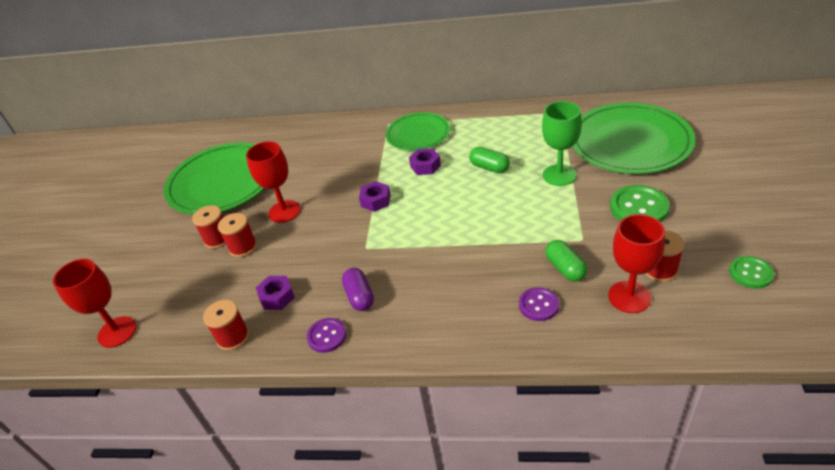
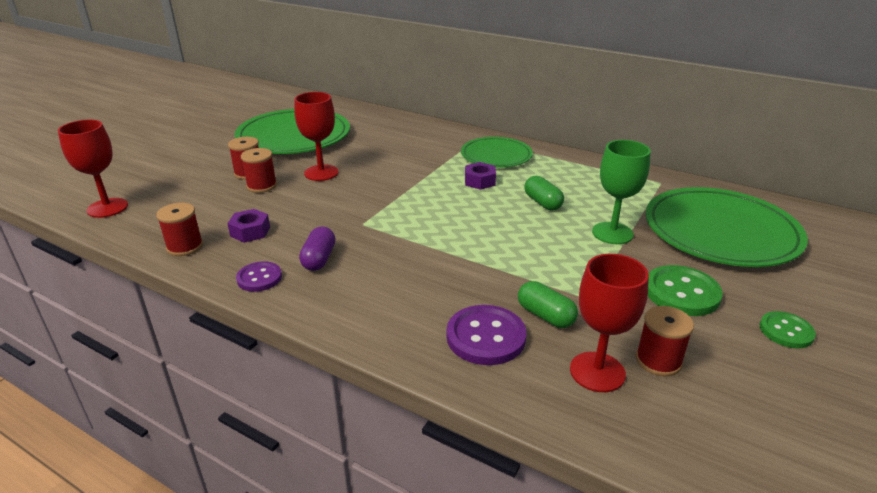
camera: 20 degrees right, 10 degrees down
purple nut [359,181,391,212] -> none
purple button [519,287,559,321] -> purple button [446,305,526,365], size x1.59
green capsule [545,240,587,282] -> green capsule turned 45 degrees counterclockwise [518,281,578,328]
green button [729,256,774,289] -> green button moved to [760,311,816,348]

